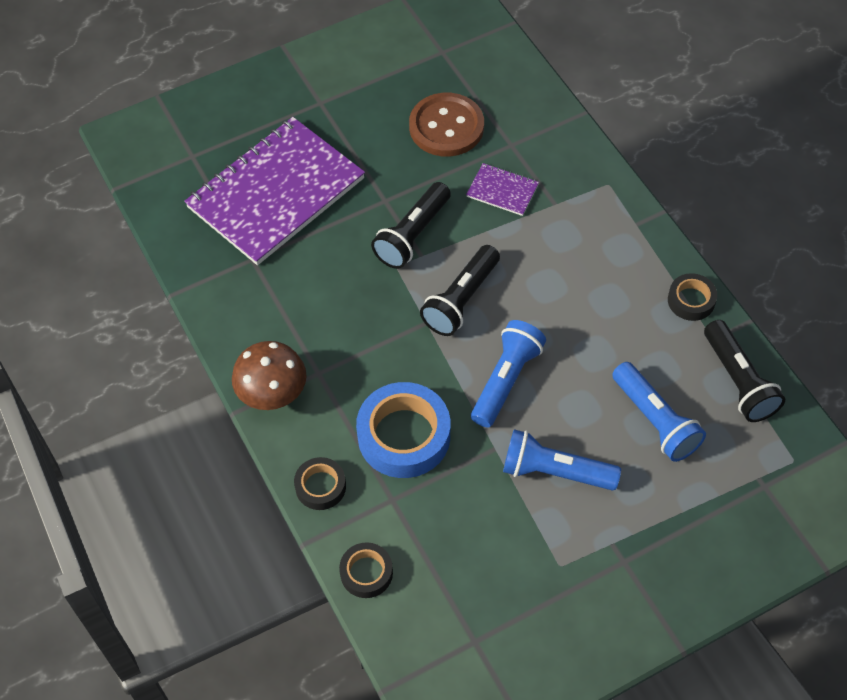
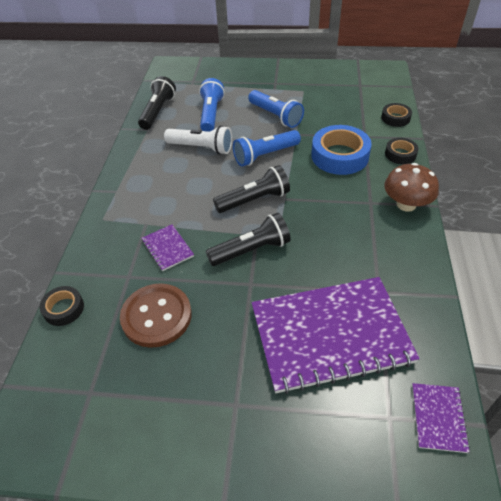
camera: 145 degrees left, 10 degrees down
black tape [668,273,717,321] -> black tape moved to [40,286,84,326]
none -> white flashlight [164,125,232,155]
none -> purple notebook [412,383,470,453]

